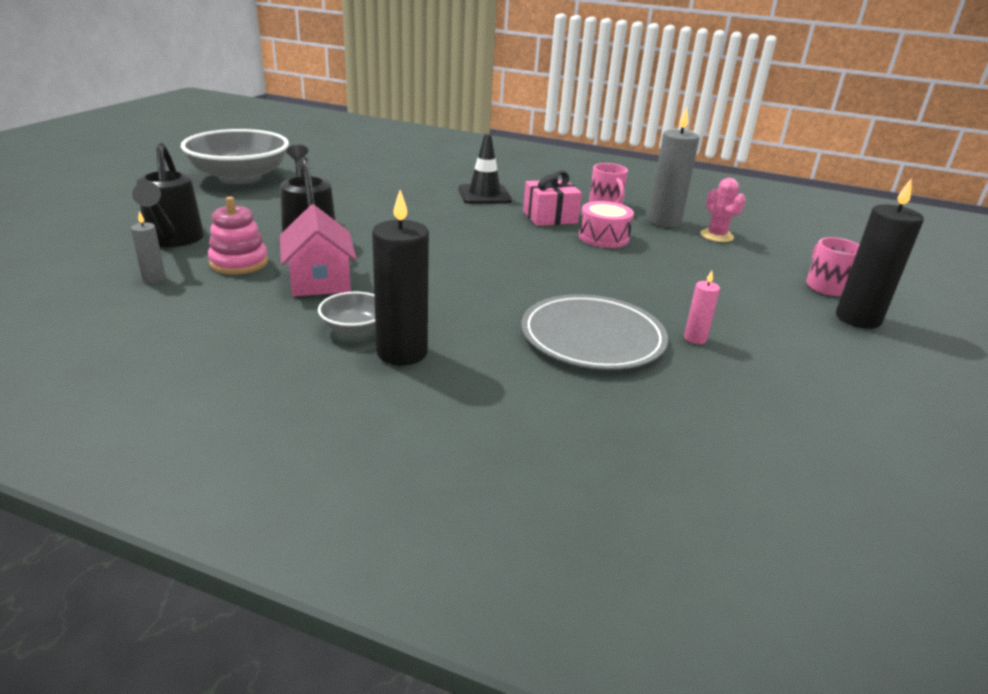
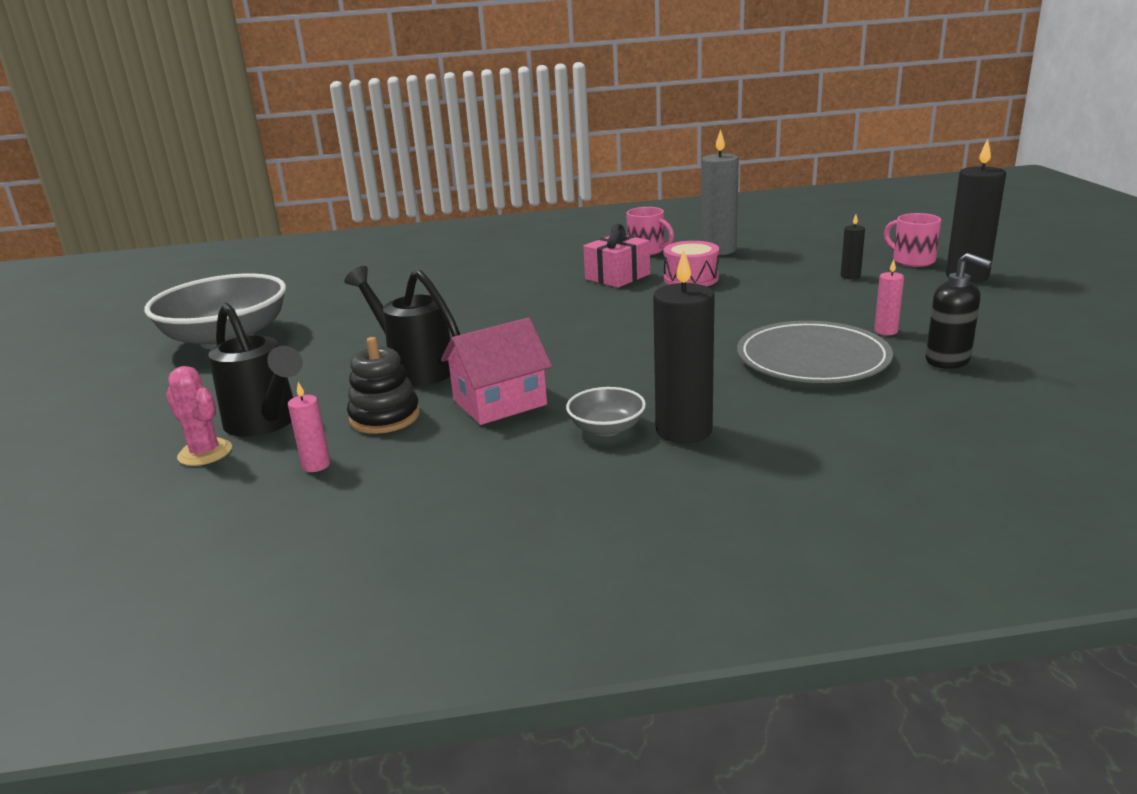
camera: 25 degrees left, 5 degrees down
grey candle [131,211,166,283] -> pink candle [288,382,330,472]
pink stacking toy [208,196,268,275] -> black stacking toy [347,337,420,434]
pink house [280,204,357,296] -> pink house turned 75 degrees counterclockwise [441,317,552,425]
black traffic cone [458,134,512,204] -> none
pink cactus [700,178,746,242] -> pink cactus moved to [166,366,232,466]
none -> black candle [841,215,865,279]
none -> black soap dispenser [926,253,992,369]

